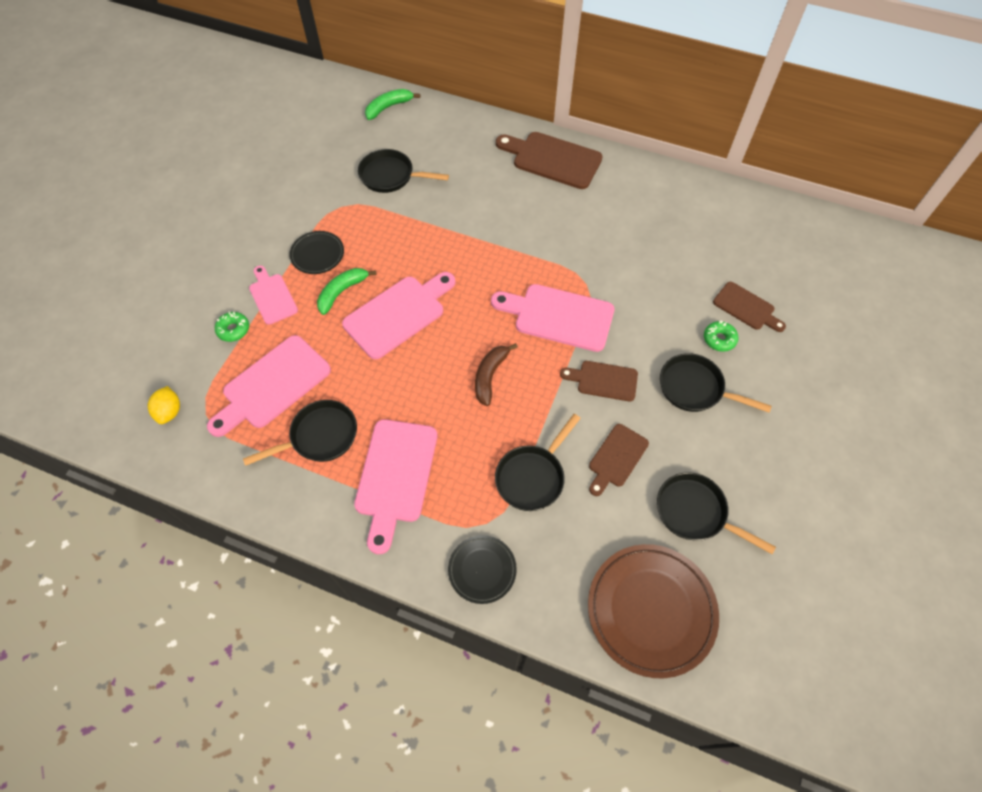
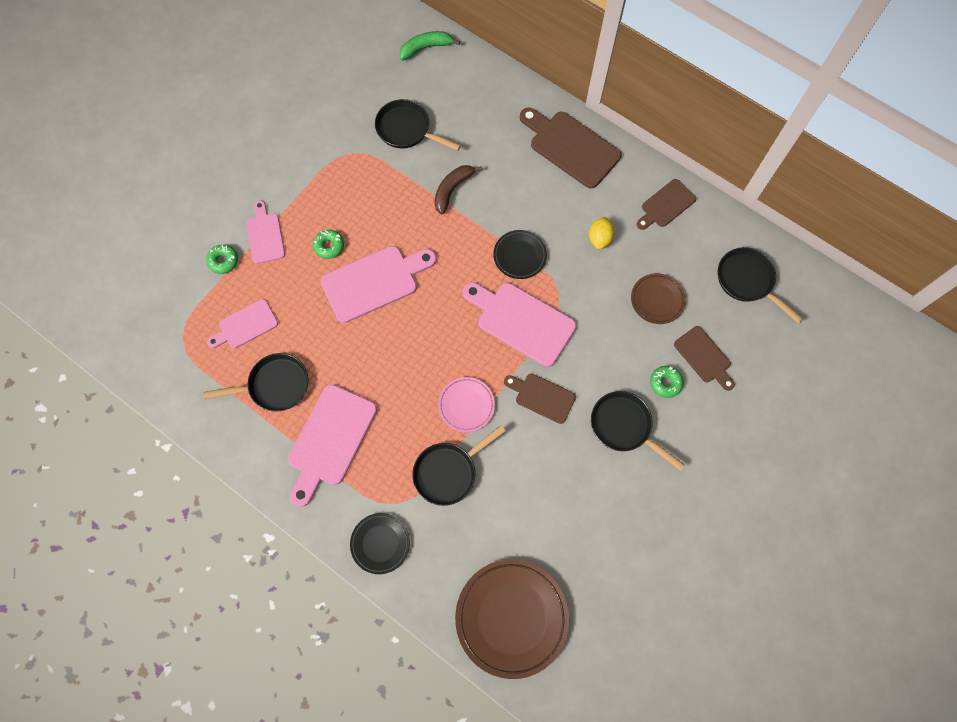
camera: 15 degrees right, 10 degrees up
yellow lemon [148,386,180,424] -> yellow lemon moved to [589,216,615,249]
pink cutting board [207,335,331,437] -> pink cutting board [207,299,278,348], size x0.60
black plate [289,231,344,274] -> black plate moved to [493,230,547,279]
green banana [317,268,377,315] -> green donut [313,230,344,259]
brown banana [475,343,518,406] -> brown banana moved to [434,165,483,214]
brown cutting board [589,424,649,496] -> brown cutting board moved to [636,179,696,230]
black pan [657,472,776,554] -> black pan moved to [718,247,803,324]
none -> pink plate [438,377,495,432]
none -> brown plate [631,273,686,324]

